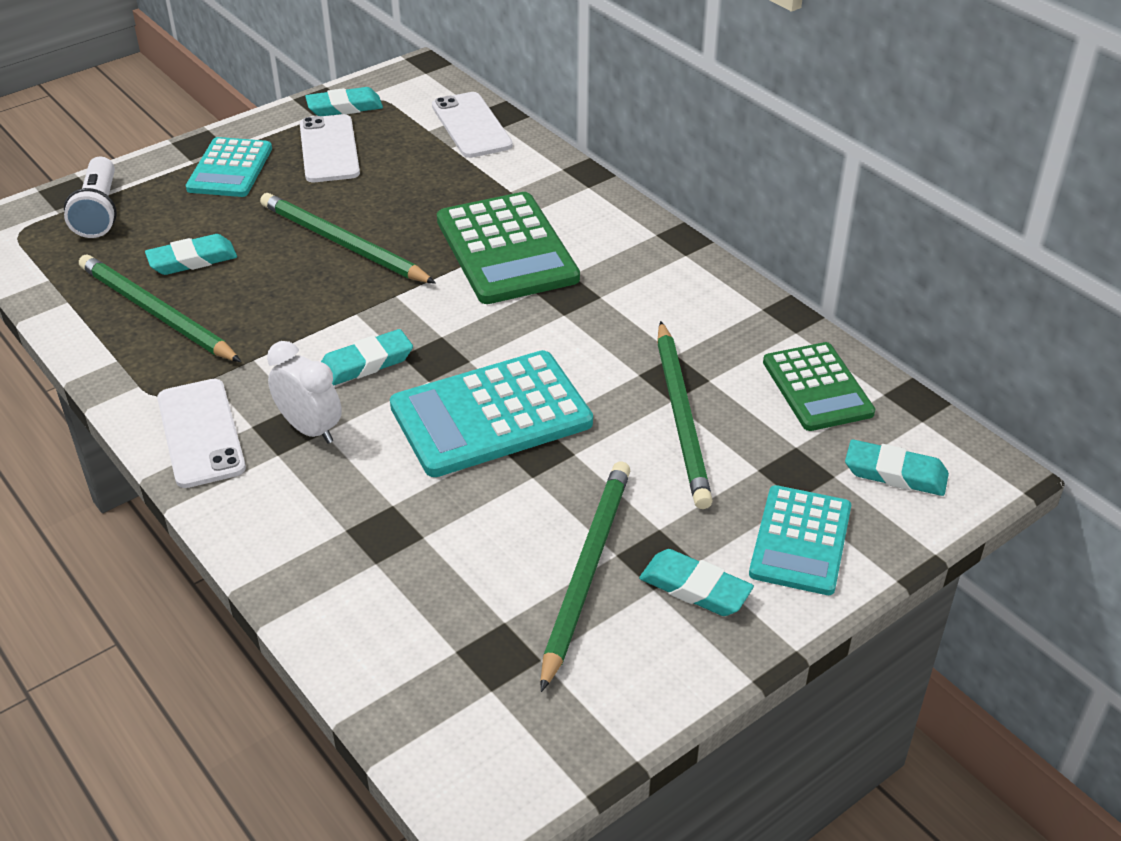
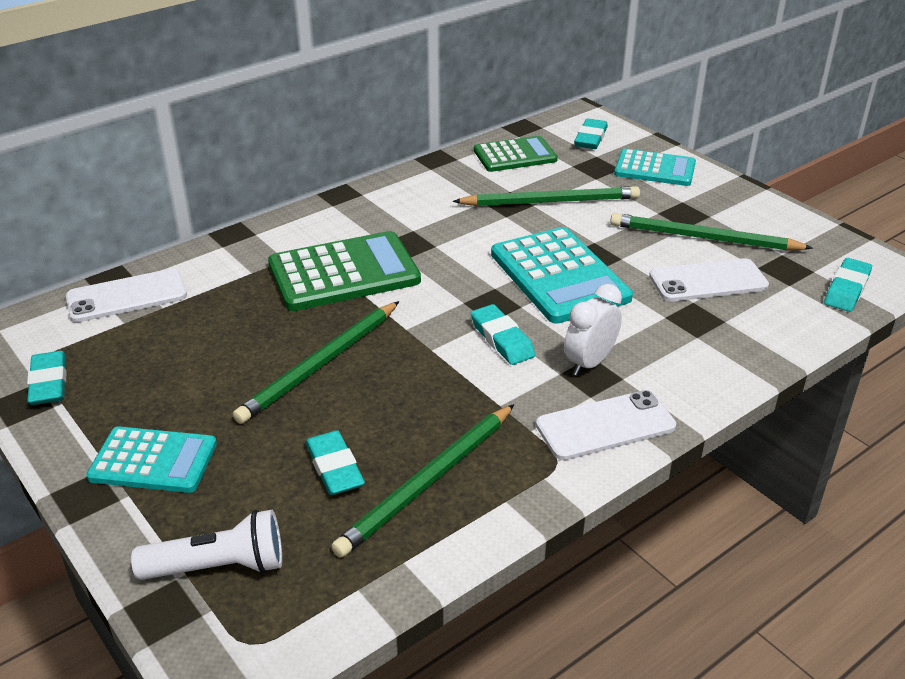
camera: 90 degrees left, 5 degrees down
white phone [300,114,360,182] -> white phone moved to [649,258,769,302]
turquoise eraser [639,549,754,616] -> turquoise eraser moved to [824,258,872,312]

